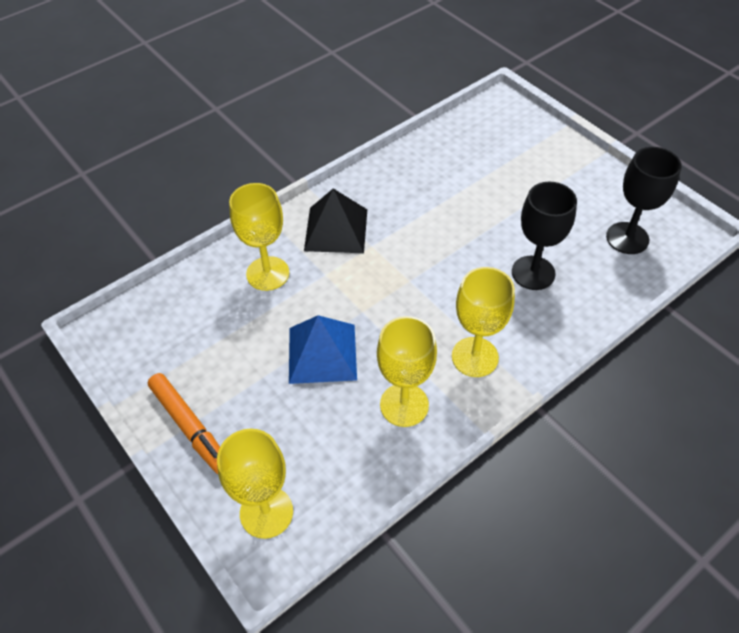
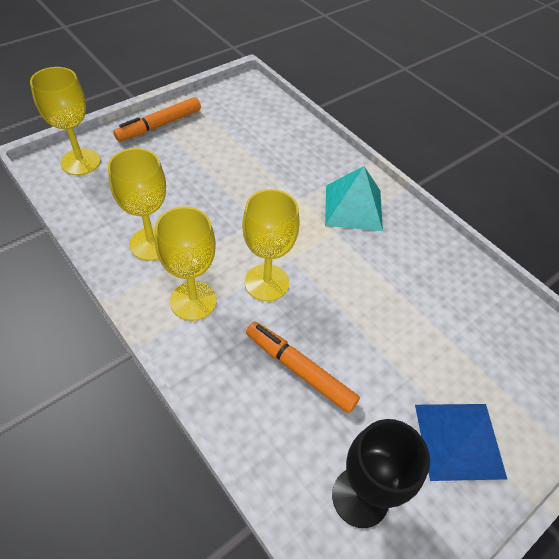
camera: 85 degrees right, 0 degrees up
yellow goblet [229,183,289,291] -> yellow goblet moved to [242,189,299,301]
blue pyramid [289,315,357,384] -> blue pyramid moved to [415,404,507,481]
black pyramid [304,188,367,253] -> turquoise pyramid [325,166,383,231]
black goblet [512,182,577,290] -> orange marker [246,321,360,413]

